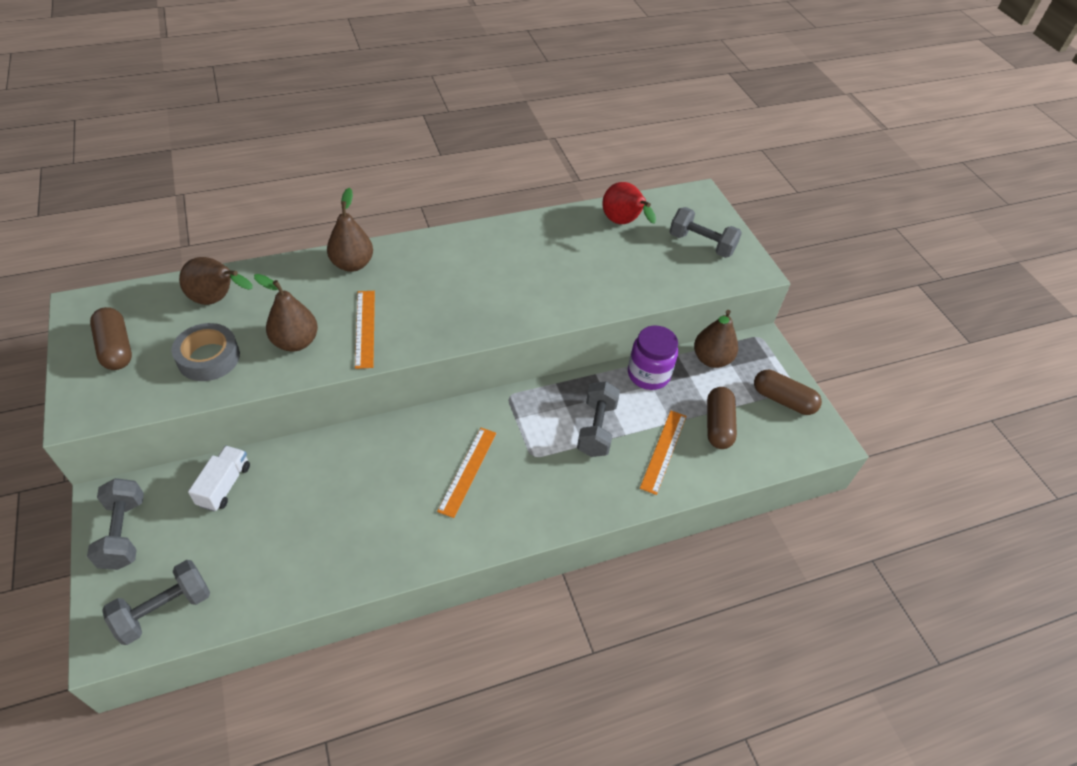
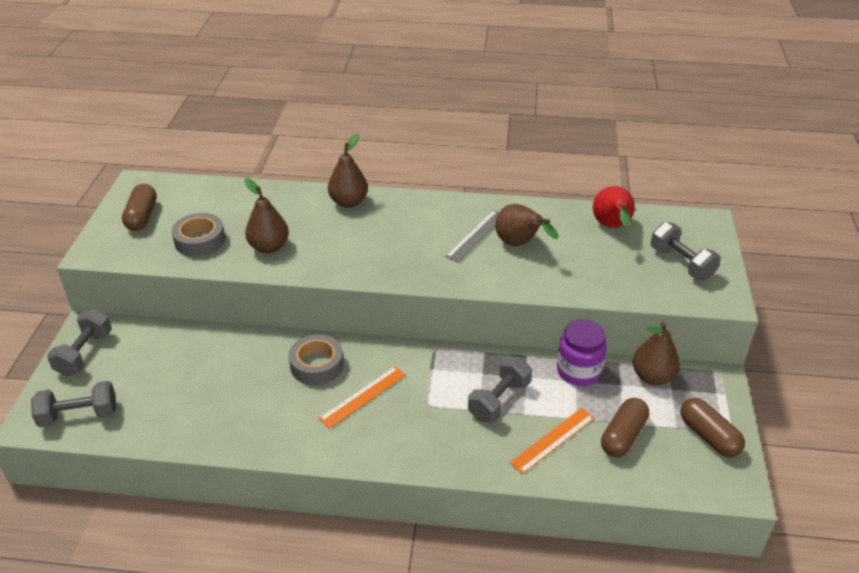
camera: 30 degrees right, 10 degrees down
brown pear [179,257,253,305] -> brown pear moved to [495,204,559,246]
white truck [188,446,250,512] -> none
orange ruler [355,291,375,369] -> none
none -> grey tape [289,334,344,385]
none -> grey ruler [445,210,499,262]

